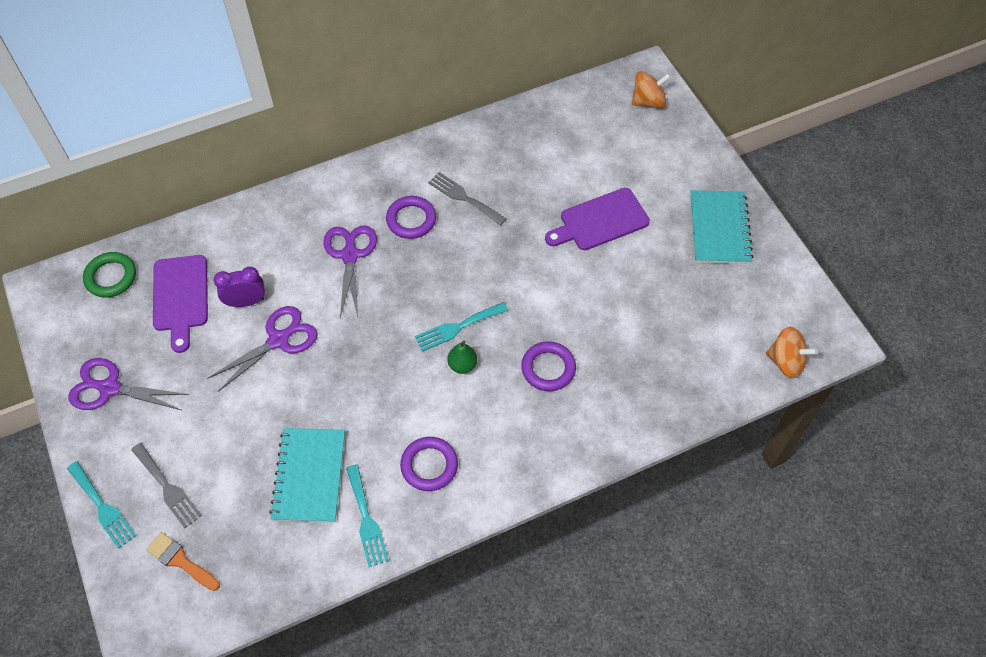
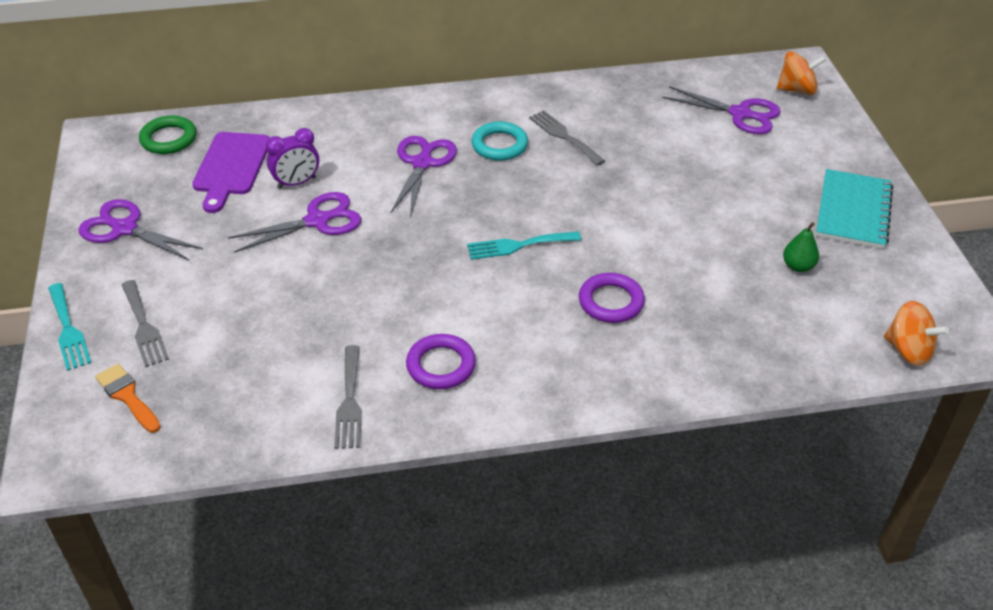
camera: 15 degrees right, 15 degrees down
purple clock [214,267,265,307] -> purple clock turned 150 degrees clockwise [266,128,319,189]
turquoise notebook [269,428,345,523] -> none
turquoise fork [346,464,389,567] -> grey fork [334,345,362,449]
purple ring [386,196,436,239] -> turquoise ring [472,121,528,161]
green pear [447,341,477,374] -> green pear moved to [783,222,819,272]
purple cutting board [545,188,650,250] -> none
none -> purple scissors [662,86,781,134]

